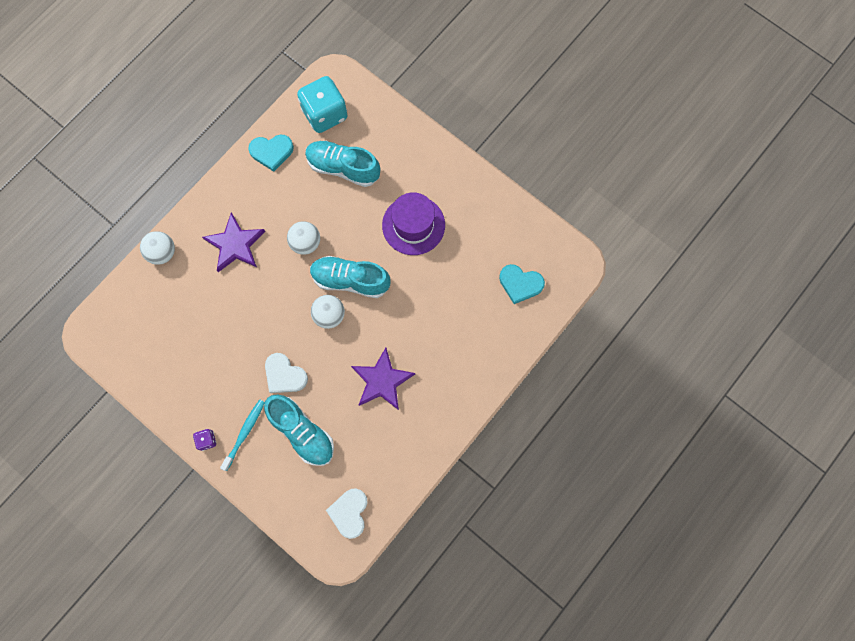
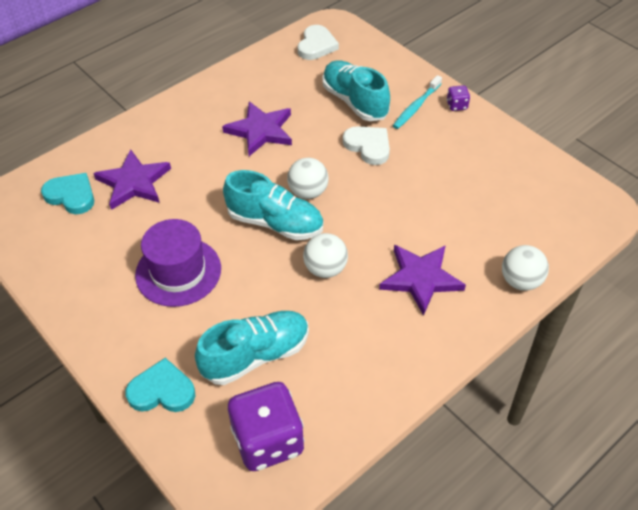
camera: 170 degrees left, 25 degrees down
turquoise heart [248,135,294,172] -> turquoise heart moved to [126,358,195,412]
turquoise dice [297,76,348,133] -> purple dice [228,382,305,471]
turquoise shoe [305,141,380,187] -> turquoise shoe turned 60 degrees counterclockwise [195,311,309,385]
none -> purple star [93,149,171,210]

